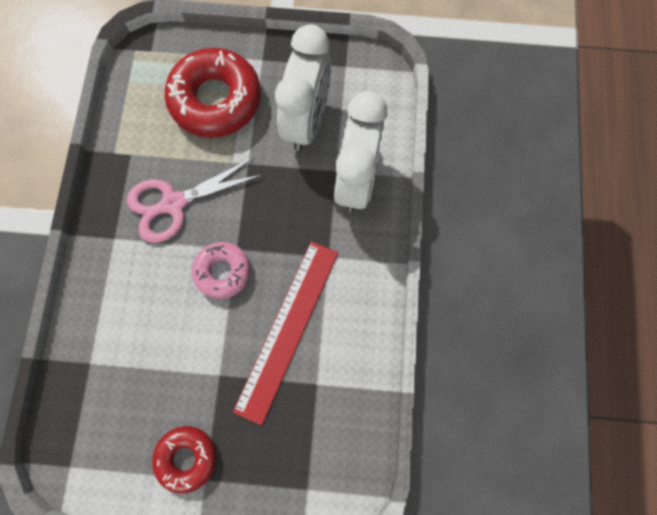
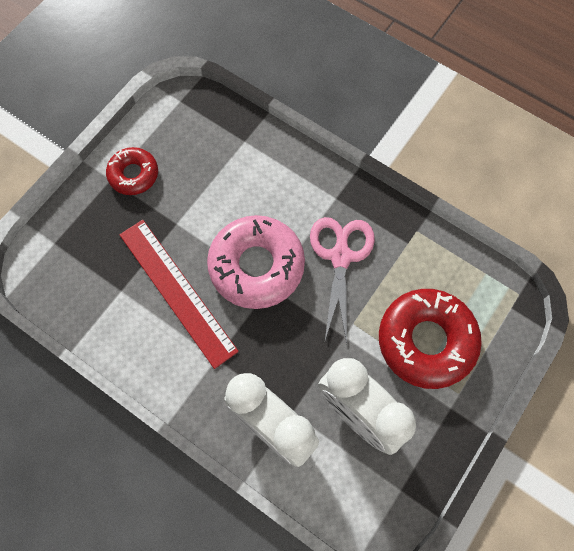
camera: 120 degrees right, 5 degrees down
pink donut [192,242,250,299] -> pink donut [207,215,305,309], size x1.77

